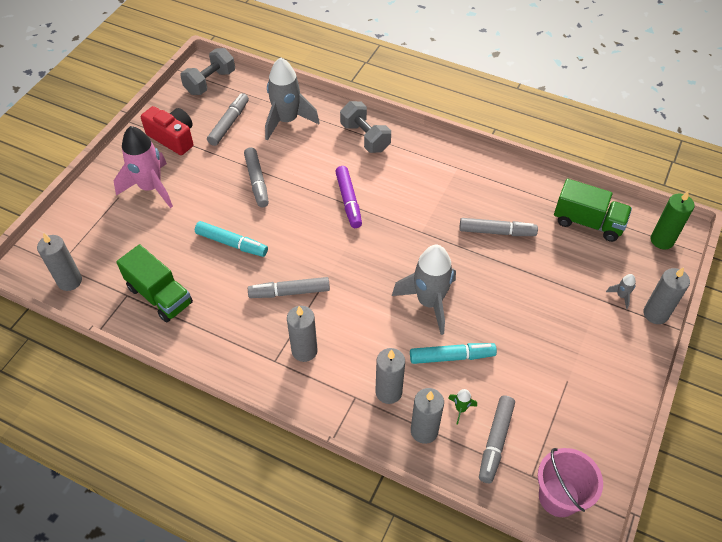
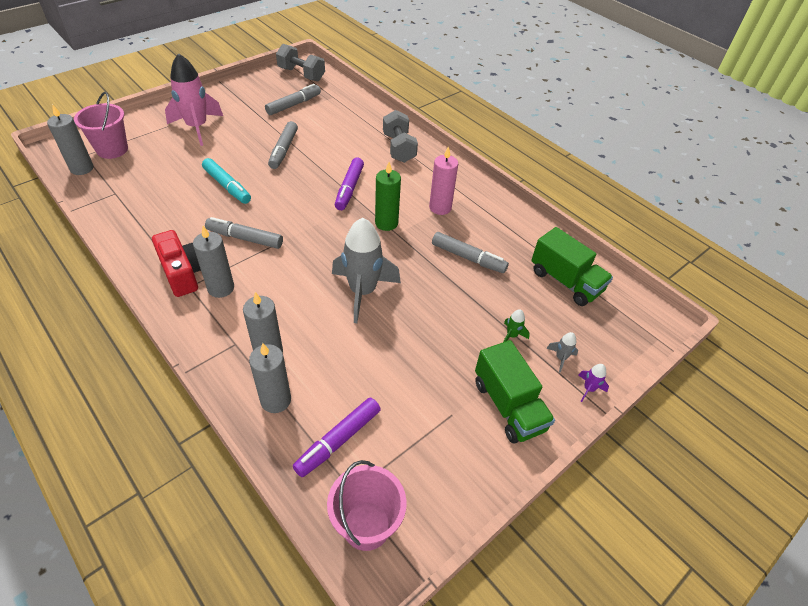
camera: 20 degrees right, 5 degrees down
green truck [116,244,193,322] -> green truck moved to [475,340,555,443]
red camera [141,106,194,155] -> red camera moved to [152,230,201,297]
grey dumbbell [180,48,235,95] -> grey dumbbell turned 60 degrees clockwise [276,44,325,81]
grey rocket [265,57,320,141] -> none
turquoise marker [410,343,497,364] -> none
green rocket [448,389,477,425] -> green rocket moved to [503,309,530,342]
grey marker [479,396,515,483] -> purple marker [293,397,381,477]
grey candle [643,267,690,324] -> purple rocket [578,364,609,402]
green candle [650,190,694,249] -> green candle moved to [375,162,401,231]
none -> pink bucket [74,92,128,159]
none -> pink candle [429,146,458,215]

